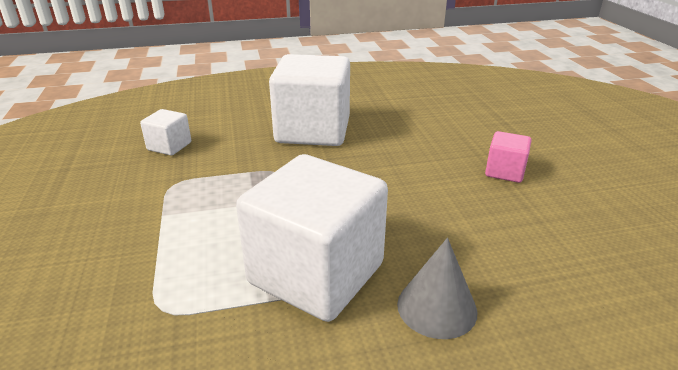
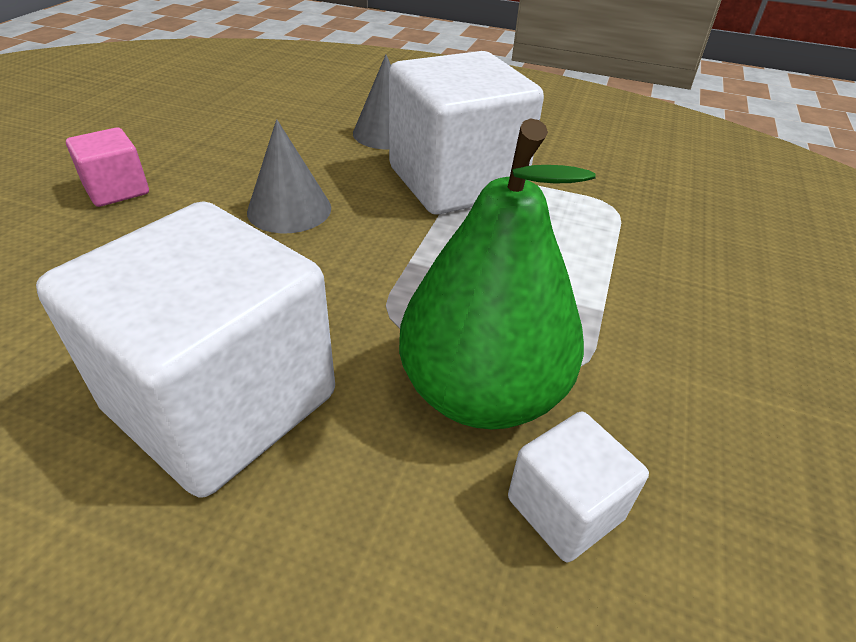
camera: 150 degrees left, 10 degrees up
none -> grey cone [247,119,331,233]
none -> green pear [399,118,596,429]

